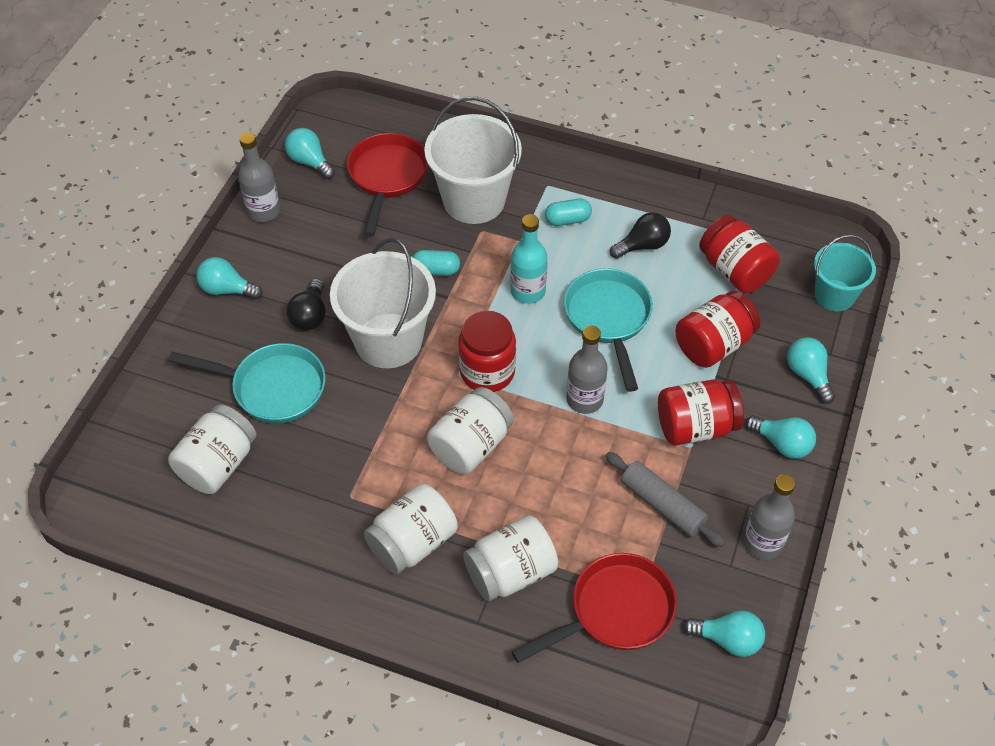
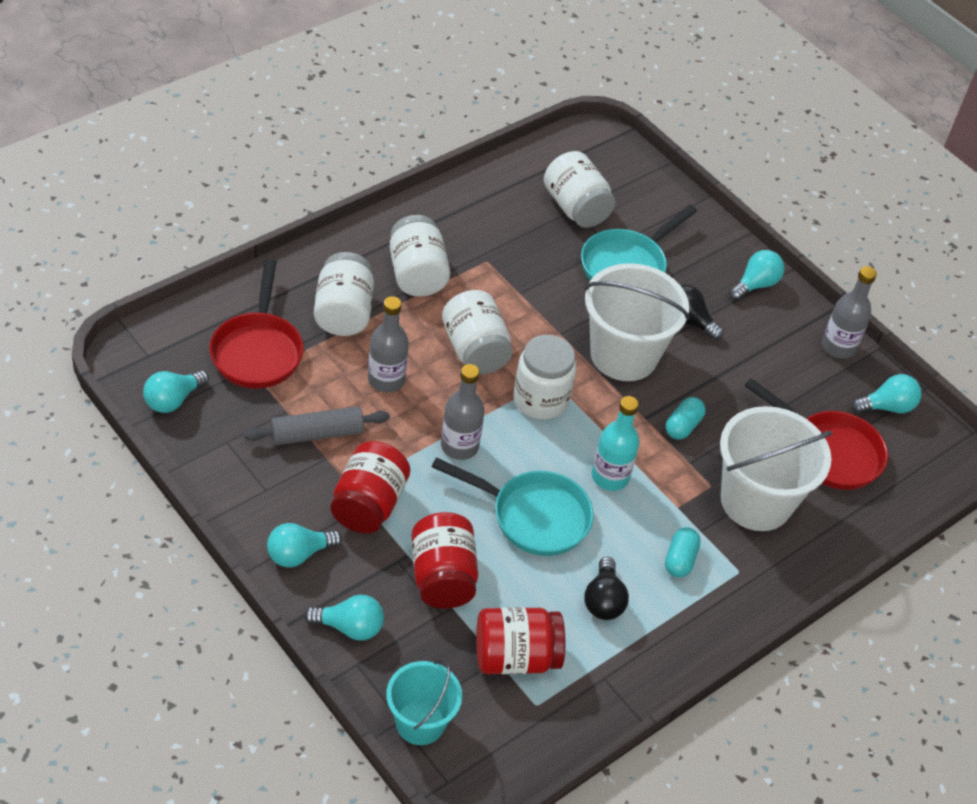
camera: 115 degrees right, 5 degrees down
red jar [458,311,516,392] -> white jar [513,335,576,419]
grey bottle [743,474,795,560] -> grey bottle moved to [368,296,409,393]

